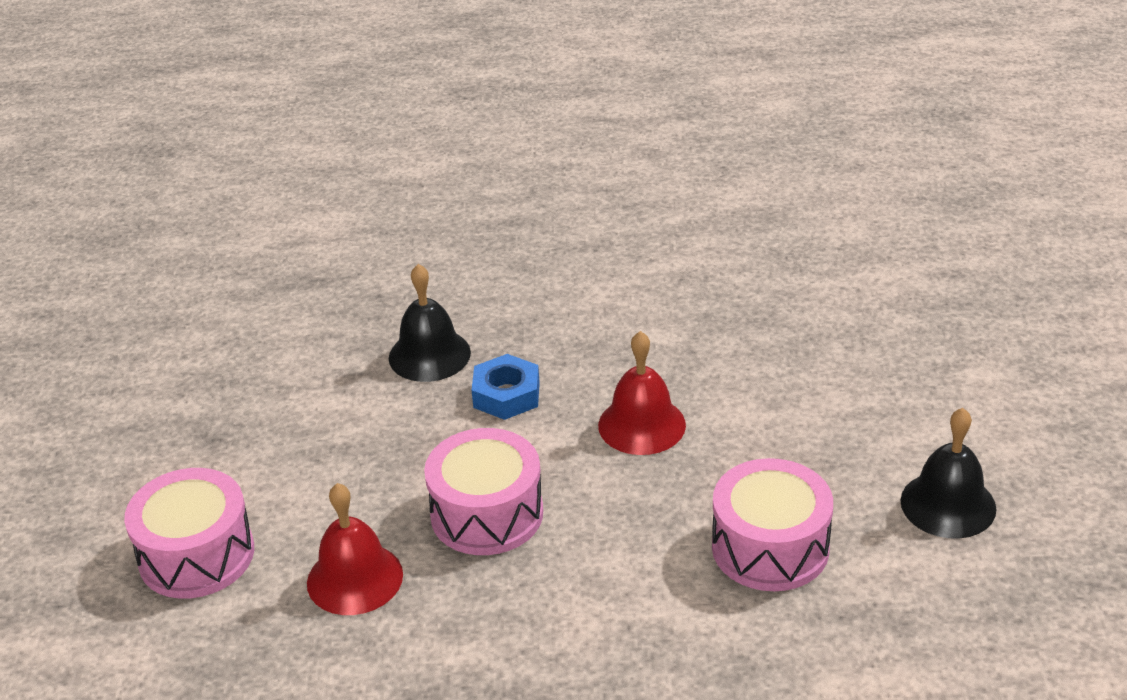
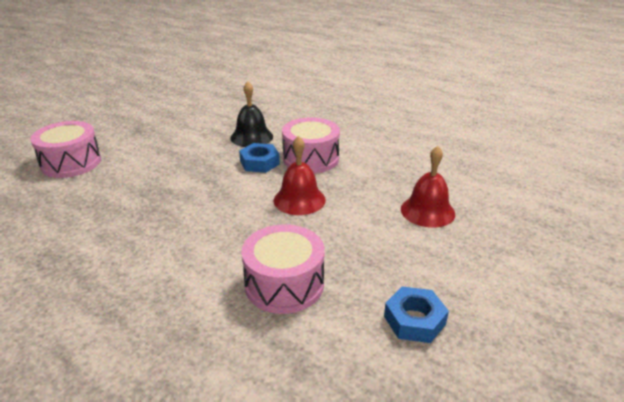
camera: 35 degrees right, 5 degrees down
red bell [307,483,403,615] -> red bell moved to [401,146,455,228]
pink drum [424,428,543,555] -> pink drum moved to [282,117,340,173]
black bell [900,408,996,539] -> blue nut [384,286,449,343]

